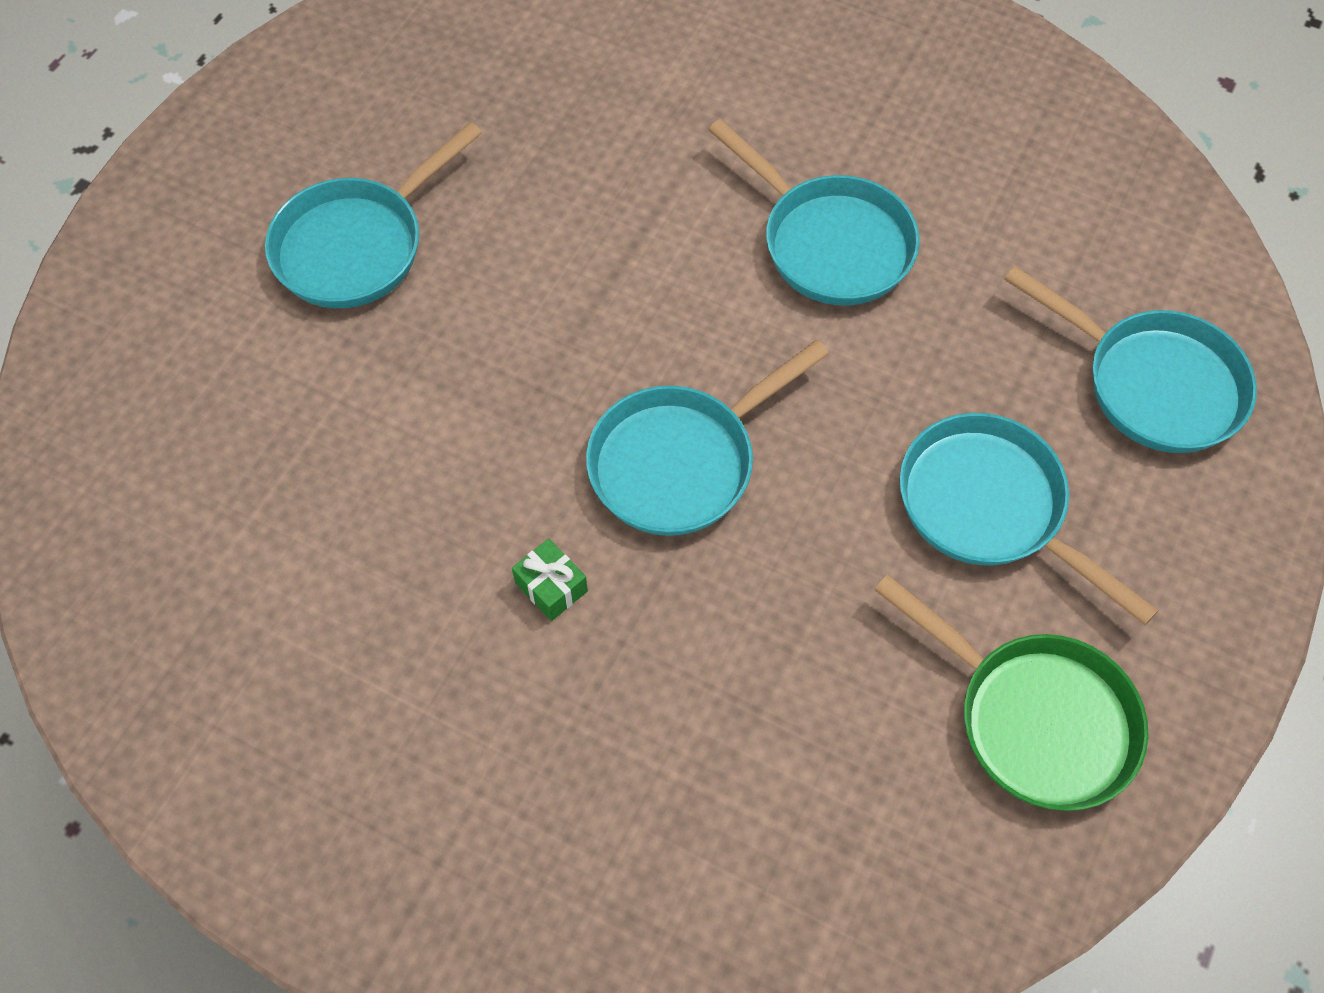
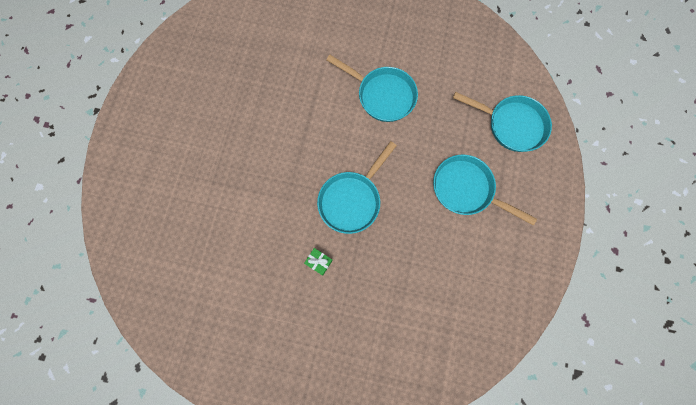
camera: 15 degrees left, 15 degrees up
turquoise pan [265,122,482,308] -> none
green pan [874,574,1149,811] -> none

